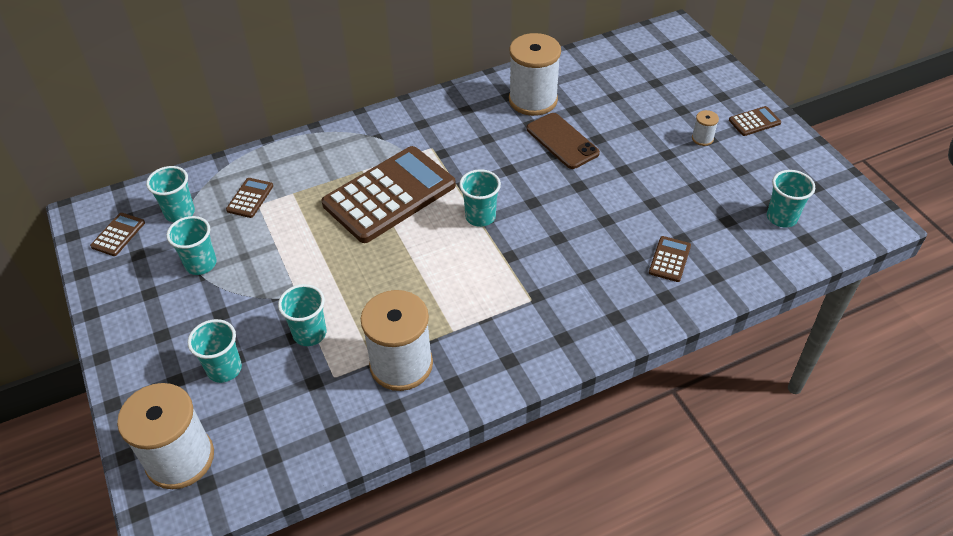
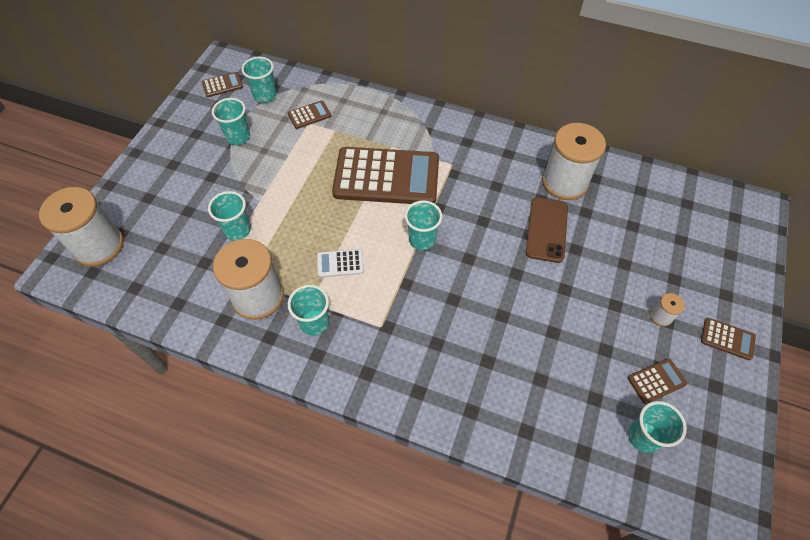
camera: 45 degrees right, 10 degrees up
turquoise cup [188,319,242,383] -> turquoise cup moved to [288,285,329,336]
brown calculator [649,236,691,282] -> brown calculator moved to [628,358,687,404]
none -> white calculator [317,249,364,278]

